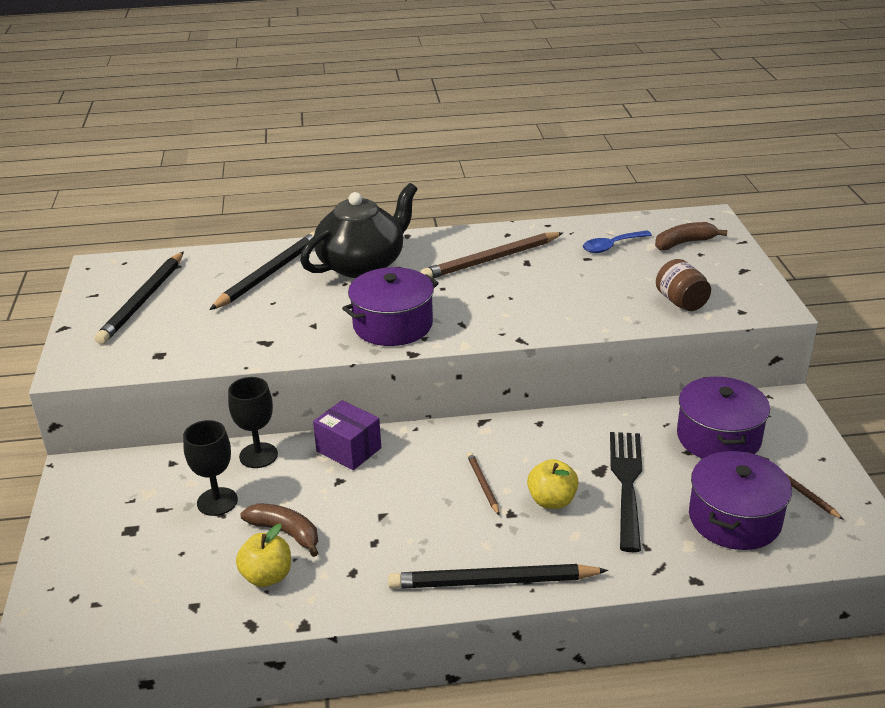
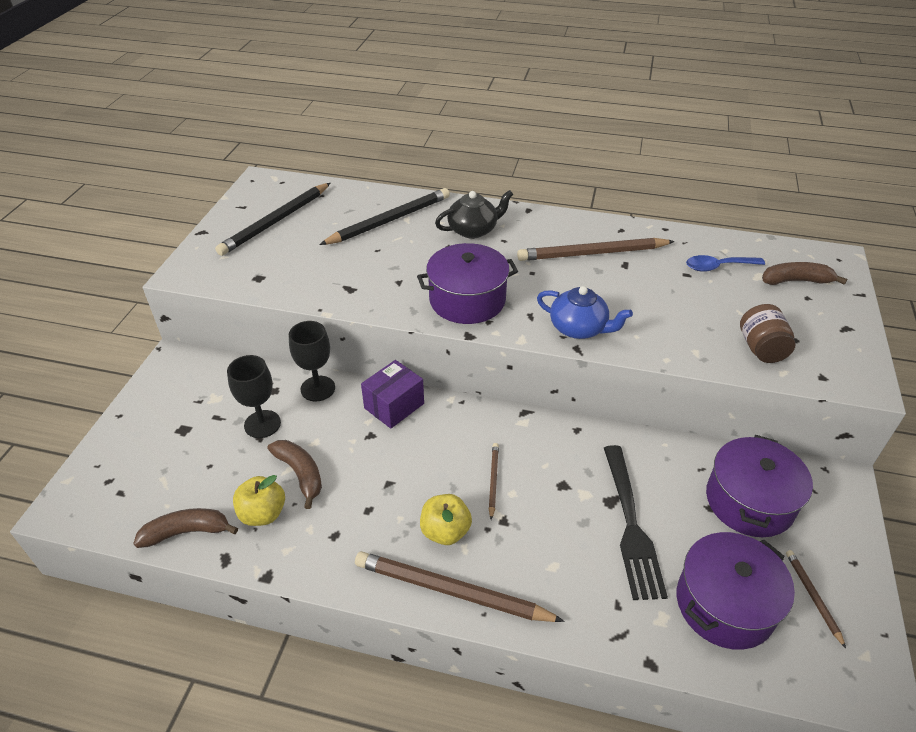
camera: 20 degrees right, 10 degrees up
black teapot [300,183,417,278] -> black teapot [435,190,513,239], size x0.60
purple box [313,400,381,470] -> purple box turned 75 degrees clockwise [361,360,424,428]
black pencil [388,564,608,589] -> brown pencil [355,551,565,622]
yellow apple [527,459,579,509] -> yellow apple moved to [420,494,472,545]
black fork [610,432,642,552] -> black fork turned 150 degrees clockwise [604,445,668,600]
none -> brown banana [133,508,238,548]
none -> blue teapot [537,286,633,339]

